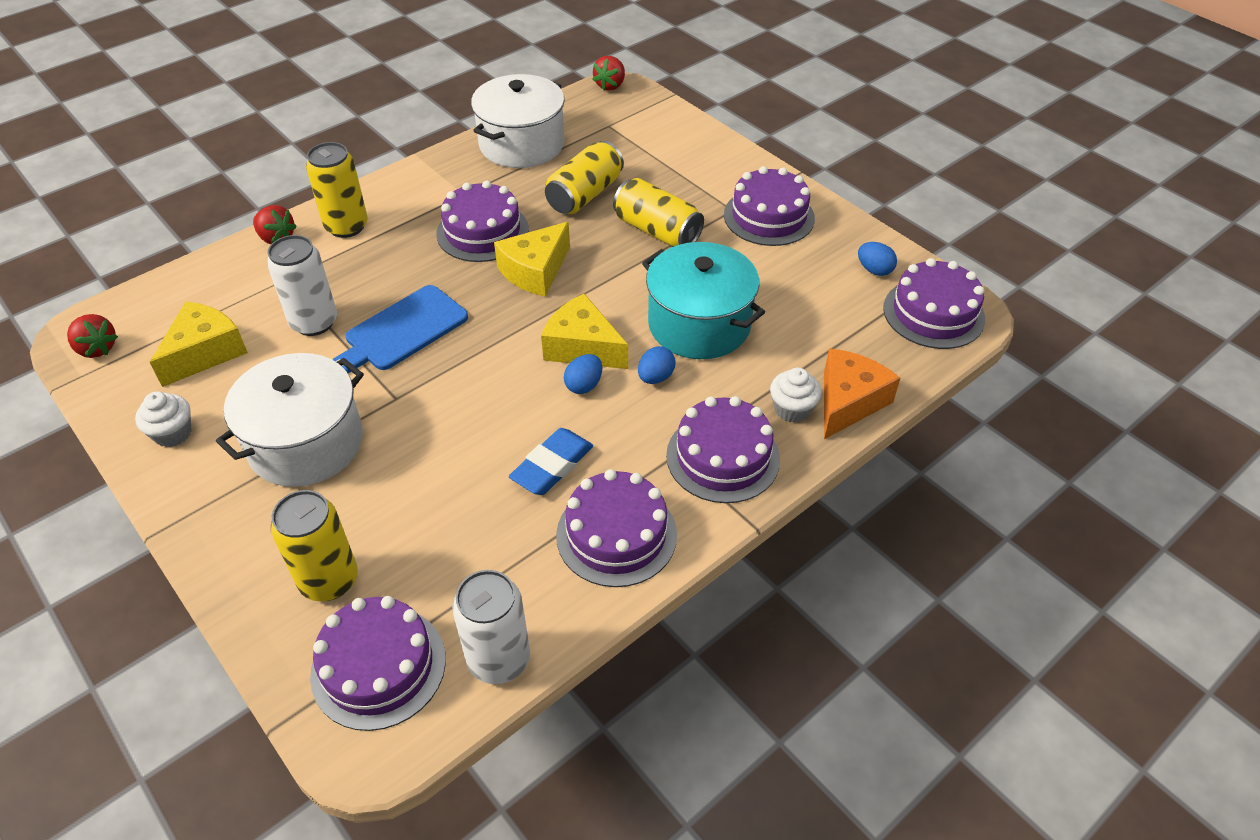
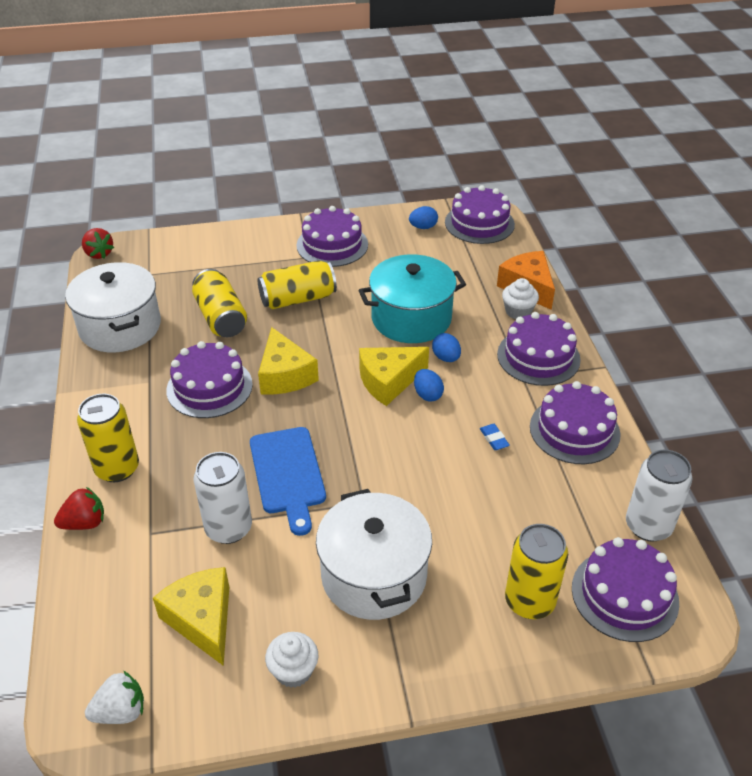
camera: 60 degrees left, 5 degrees down
red strawberry [67,314,118,358] -> white strawberry [85,671,144,724]
blue eraser [509,428,593,495] -> blue eraser [480,424,510,450], size x0.52

